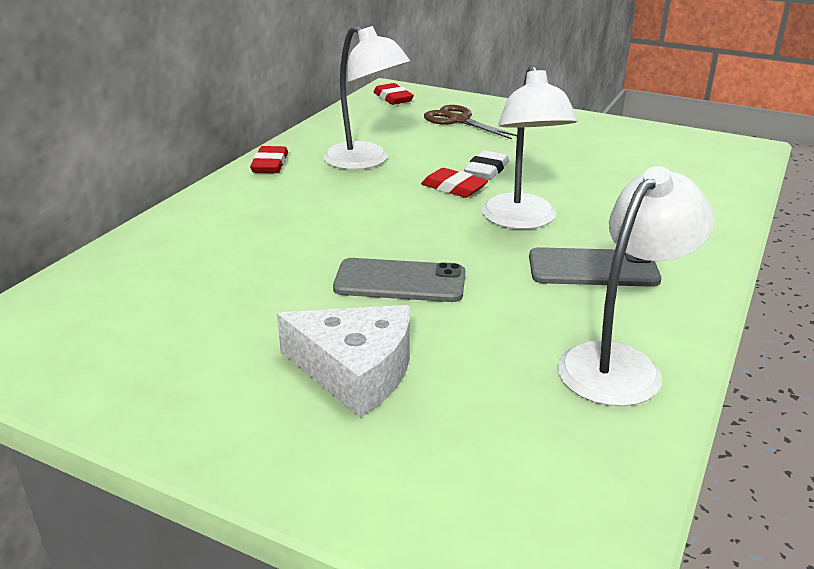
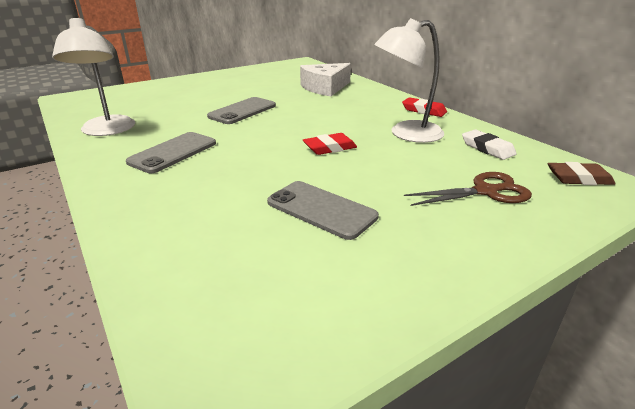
camera: 120 degrees right, 0 degrees up
white cheese [277,305,410,418] -> white cheese moved to [300,63,351,96]
red eraser [374,83,414,105] -> brown eraser [548,162,615,185]
white eraser [464,150,509,180] -> white eraser moved to [462,129,517,160]
white lamp [482,65,578,229] -> none
none -> grey phone [267,181,379,240]

